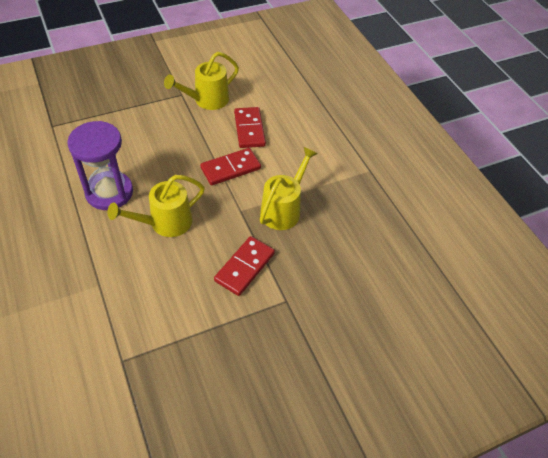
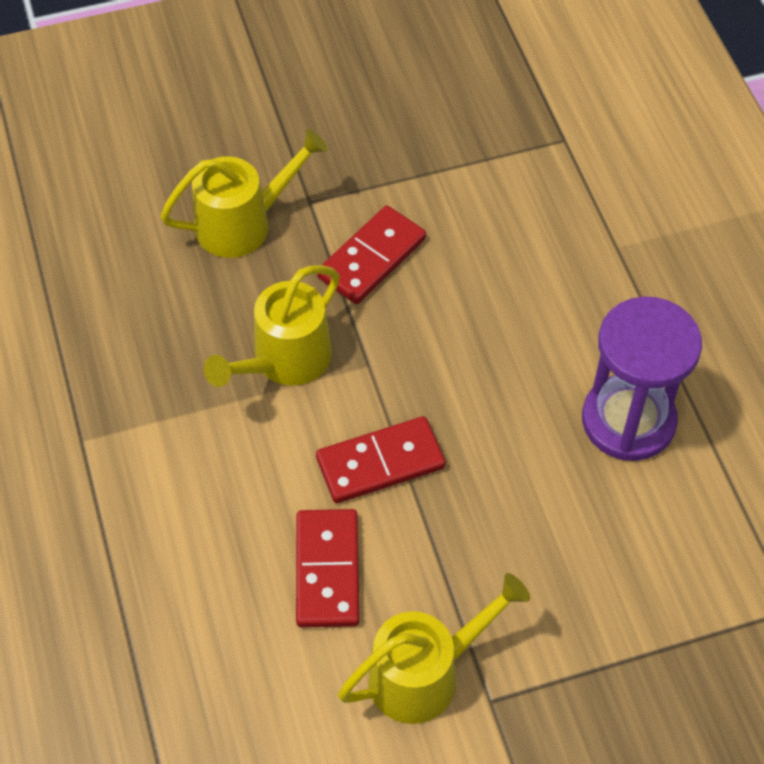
camera: 170 degrees left, 5 degrees up
yellow watering can [107,175,205,237] -> yellow watering can moved to [160,129,328,258]

